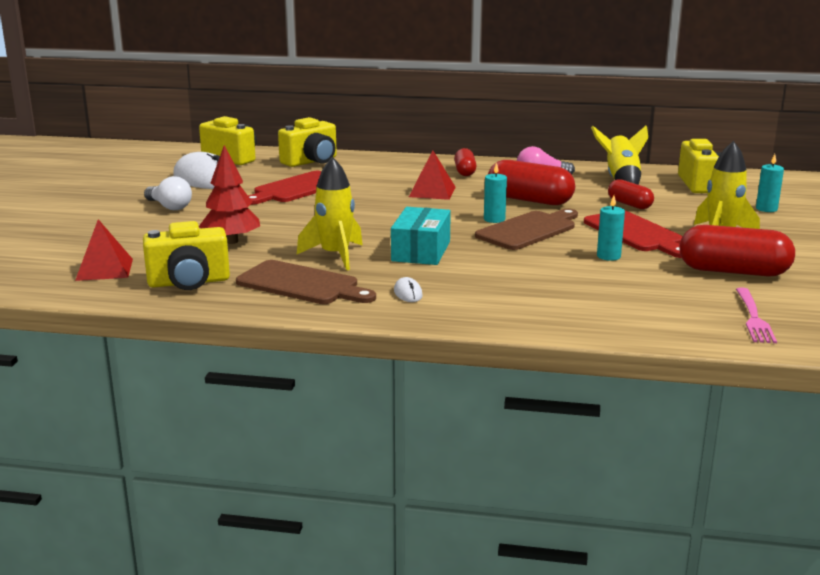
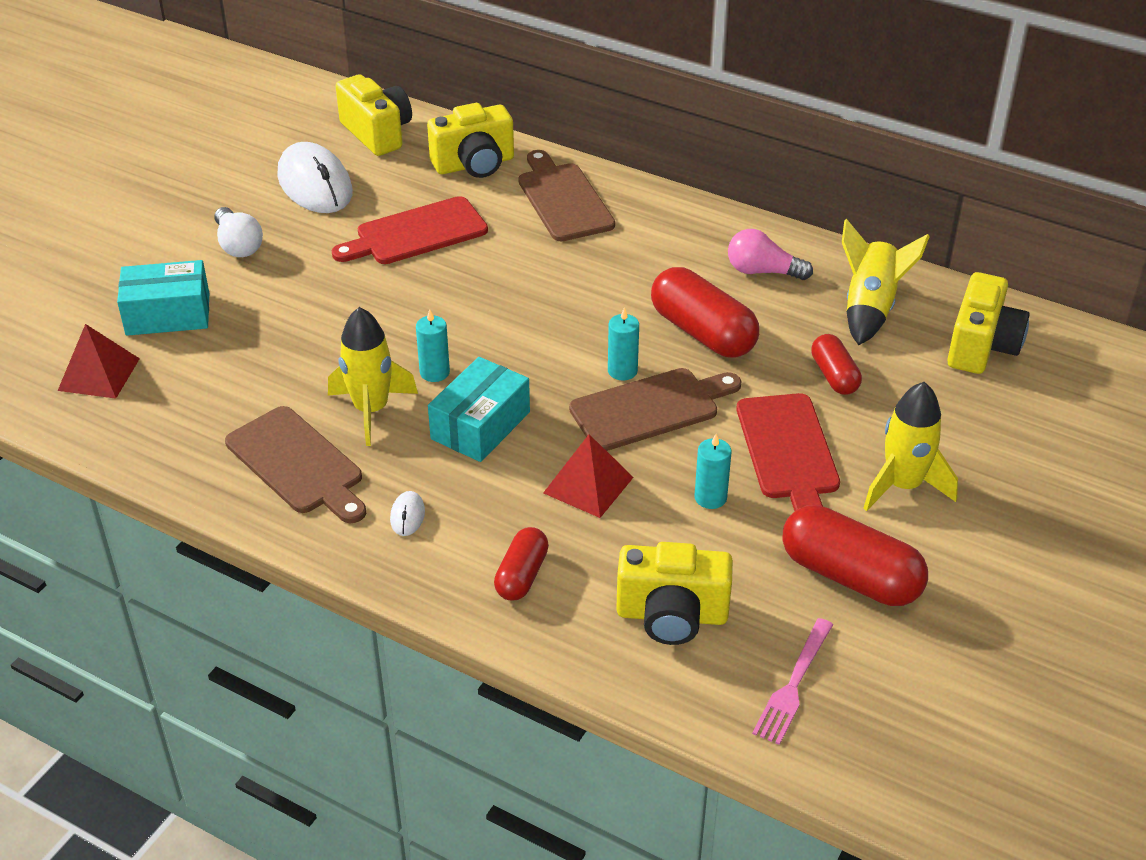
camera: 20 degrees right, 20 degrees up
yellow camera [143,221,230,290] -> yellow camera moved to [616,542,733,645]
red tree [199,145,260,244] -> none
red pyramid [409,150,456,200] -> red pyramid moved to [543,434,634,518]
red capsule [454,148,476,176] -> red capsule moved to [494,527,549,600]
turquoise candle [756,154,784,212] -> turquoise candle moved to [416,309,450,382]
none -> turquoise box [117,260,209,336]
none -> brown cutting board [518,150,615,241]

